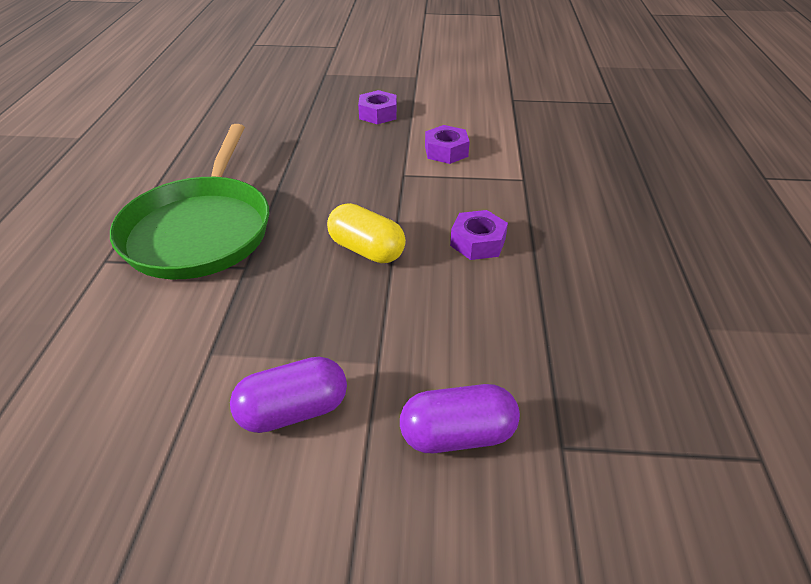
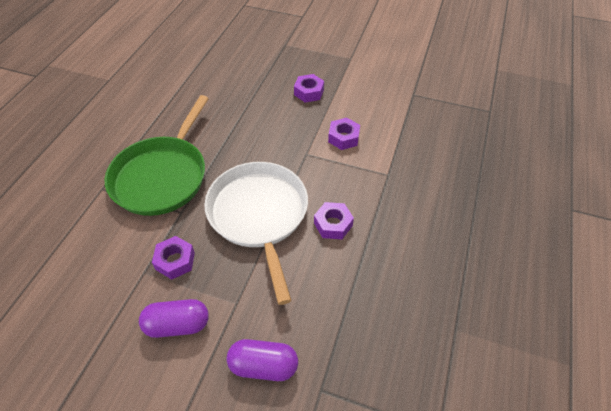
camera: 15 degrees right, 10 degrees up
yellow capsule [327,203,406,263] -> white pan [204,162,308,305]
none -> purple nut [152,236,195,279]

